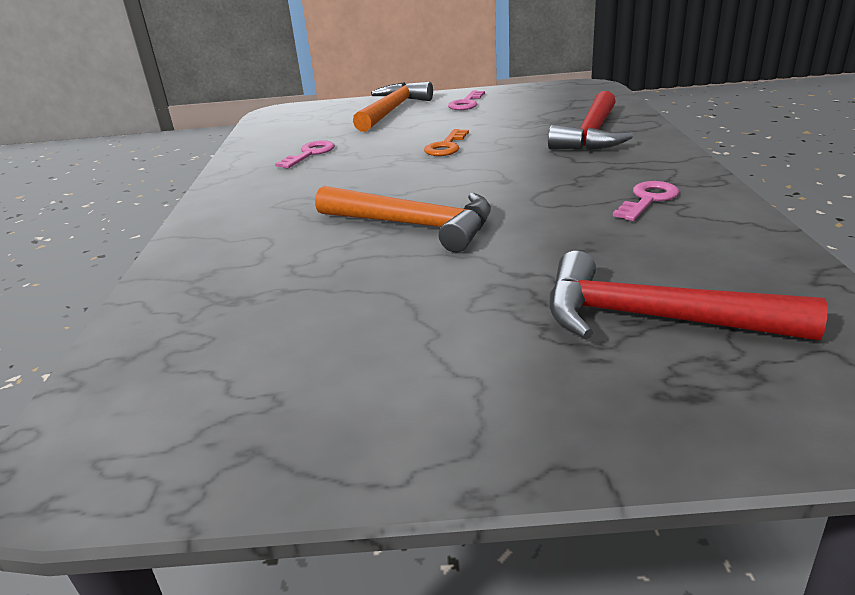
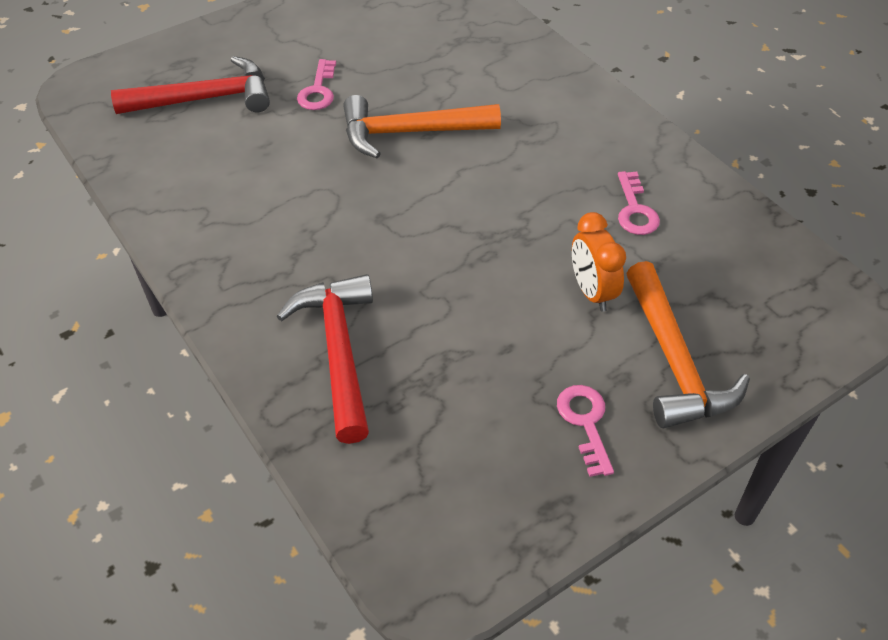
camera: 145 degrees right, 20 degrees up
orange key [424,129,469,156] -> none
pink key [613,181,679,221] -> pink key moved to [297,59,336,110]
none -> orange clock [572,212,626,312]

